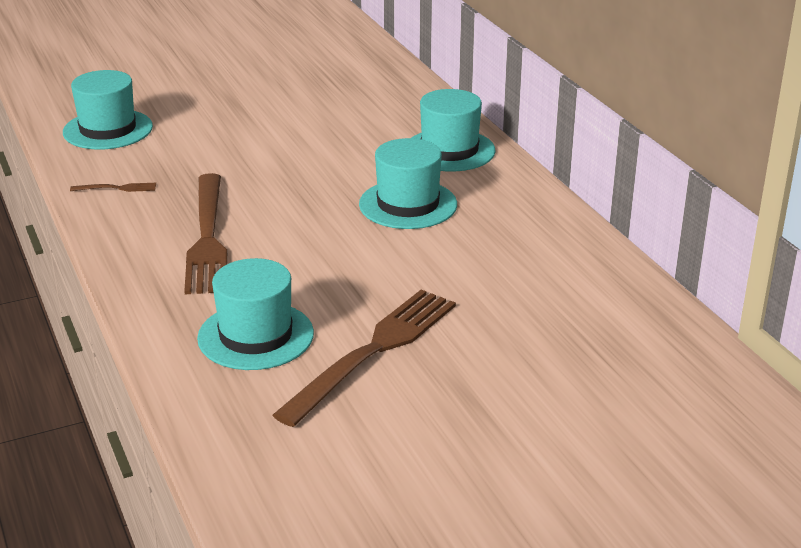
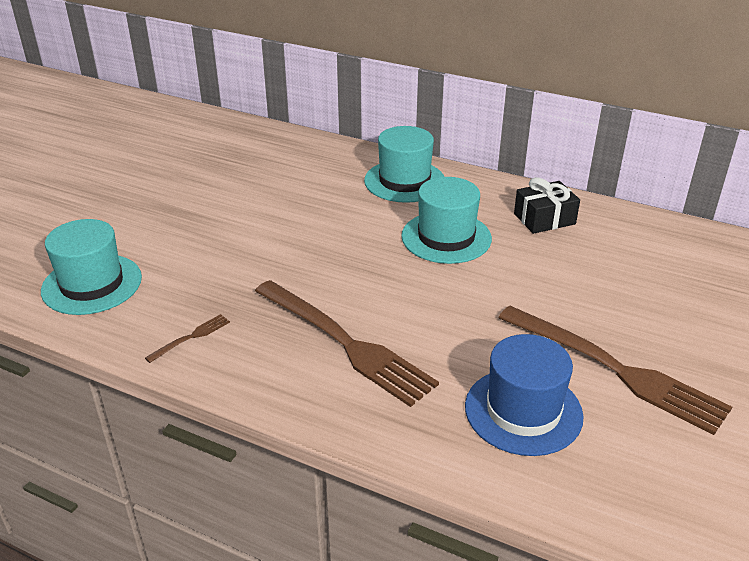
camera: 40 degrees left, 5 degrees up
turquoise hat [197,258,314,370] -> blue hat [465,334,584,456]
brown fork [273,290,456,427] -> brown fork turned 135 degrees clockwise [498,306,732,435]
none -> black gift [514,177,580,234]

